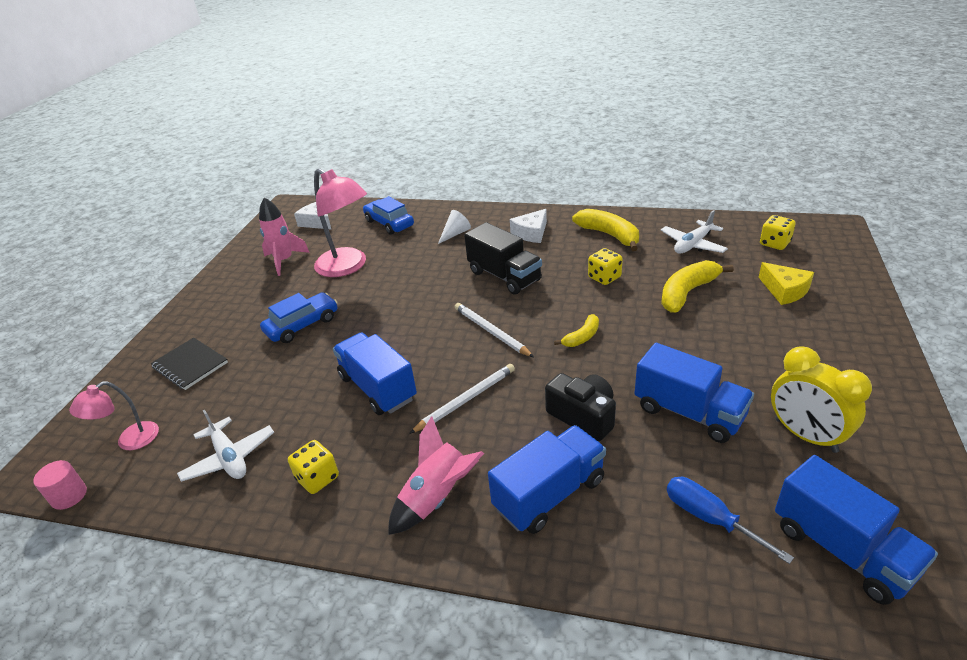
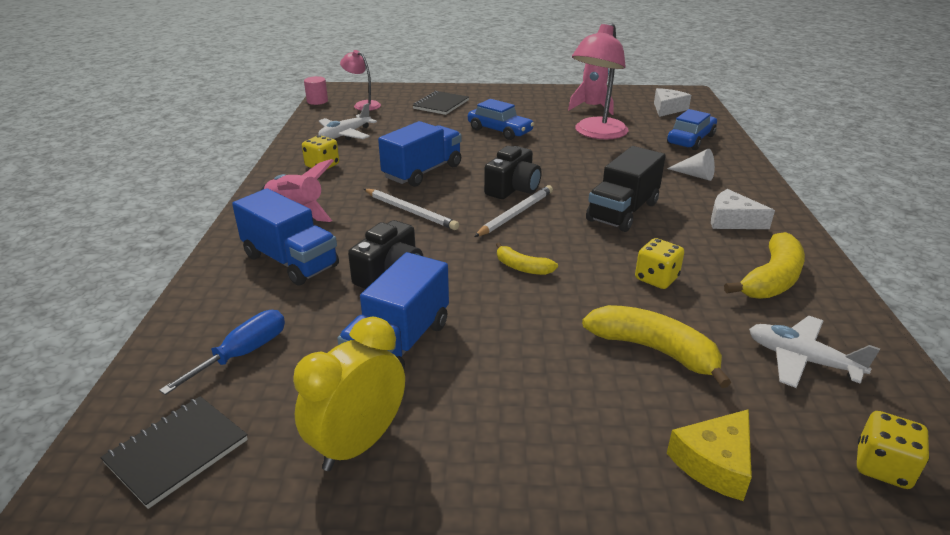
camera: 75 degrees right, 5 degrees down
blue truck [775,455,938,605] -> black notebook [100,396,248,509]
none -> black camera [484,146,542,199]

